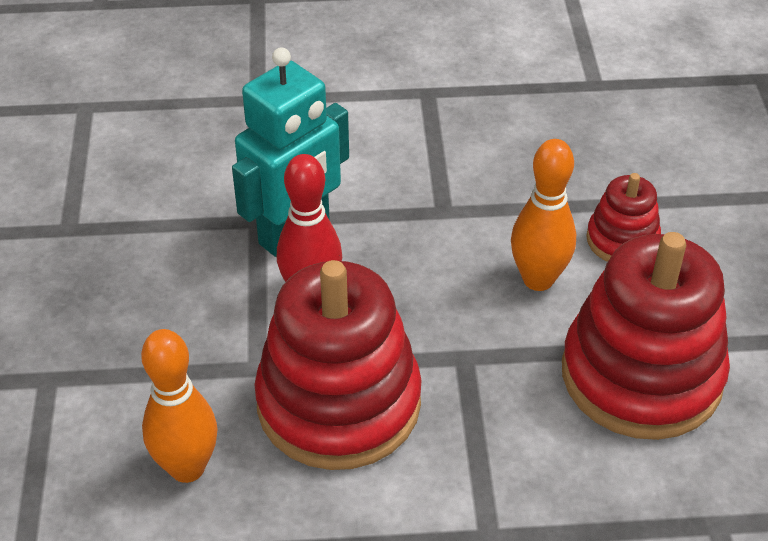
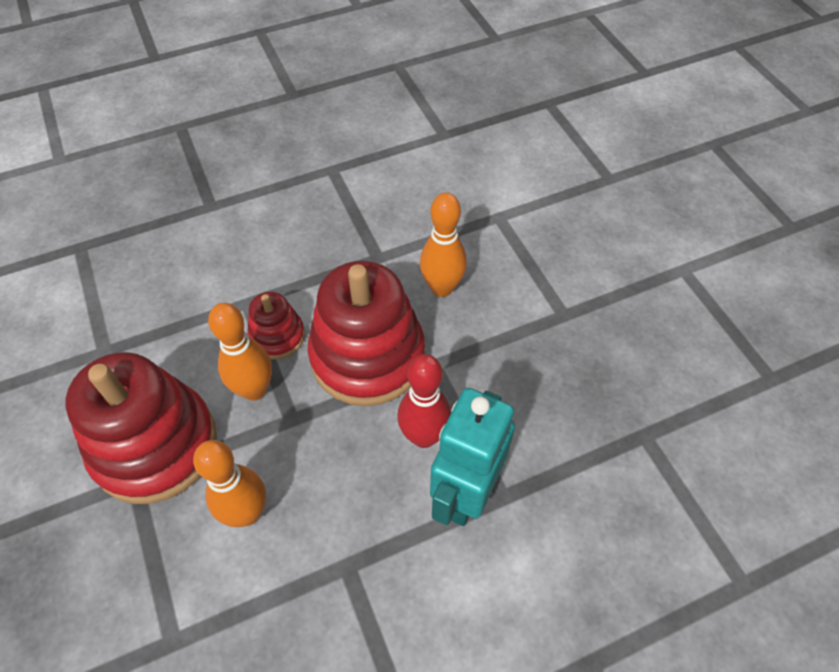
camera: 160 degrees right, 10 degrees up
red stacking toy [586,173,661,262] -> red stacking toy moved to [247,292,305,360]
none -> orange bowling pin [208,303,272,401]

